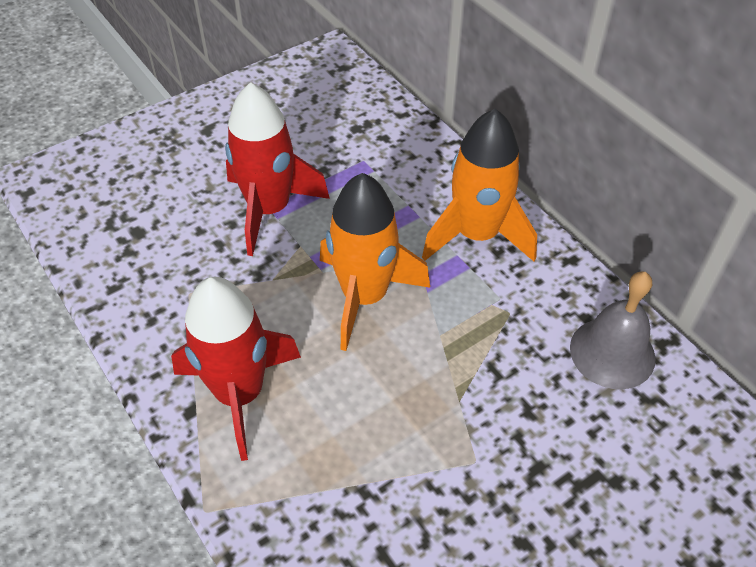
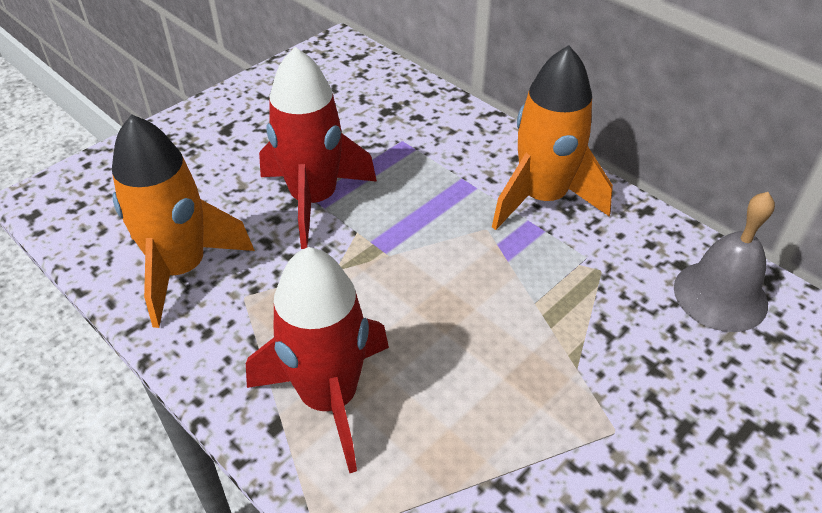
camera: 10 degrees left, 5 degrees down
orange rocket [320,173,430,351] -> orange rocket moved to [112,114,255,328]

